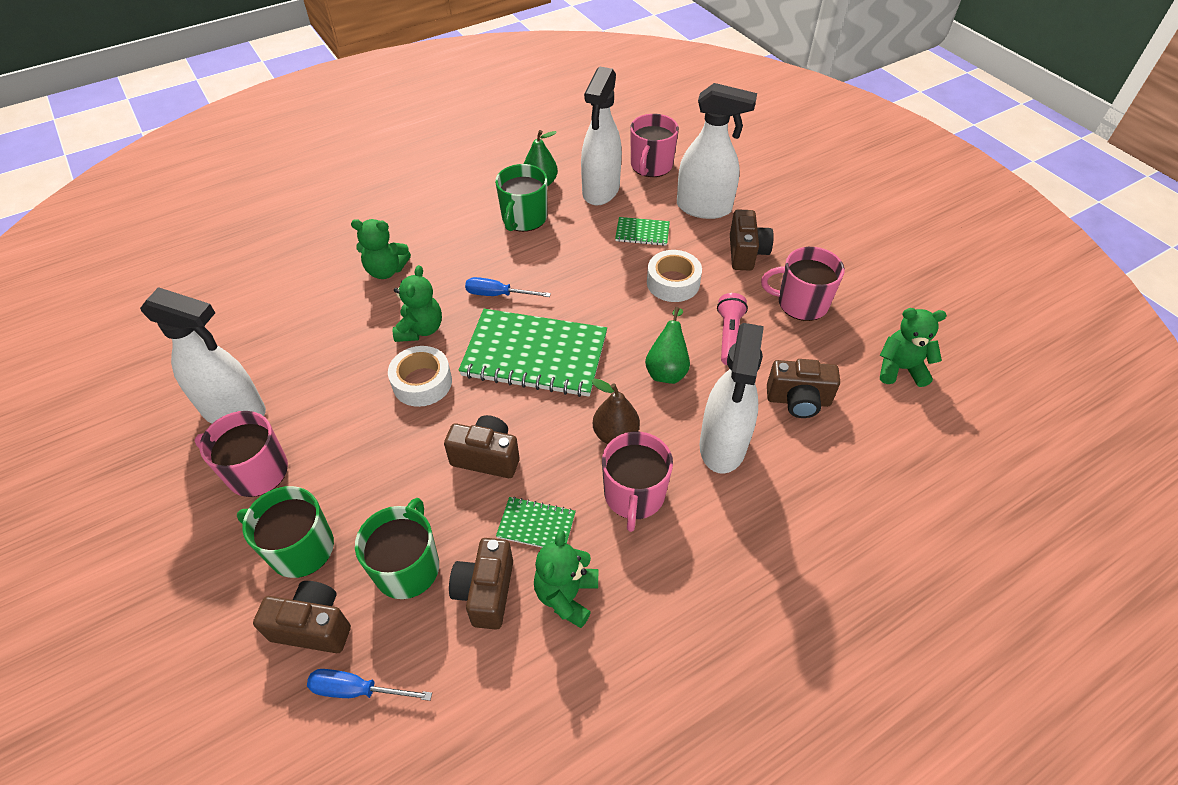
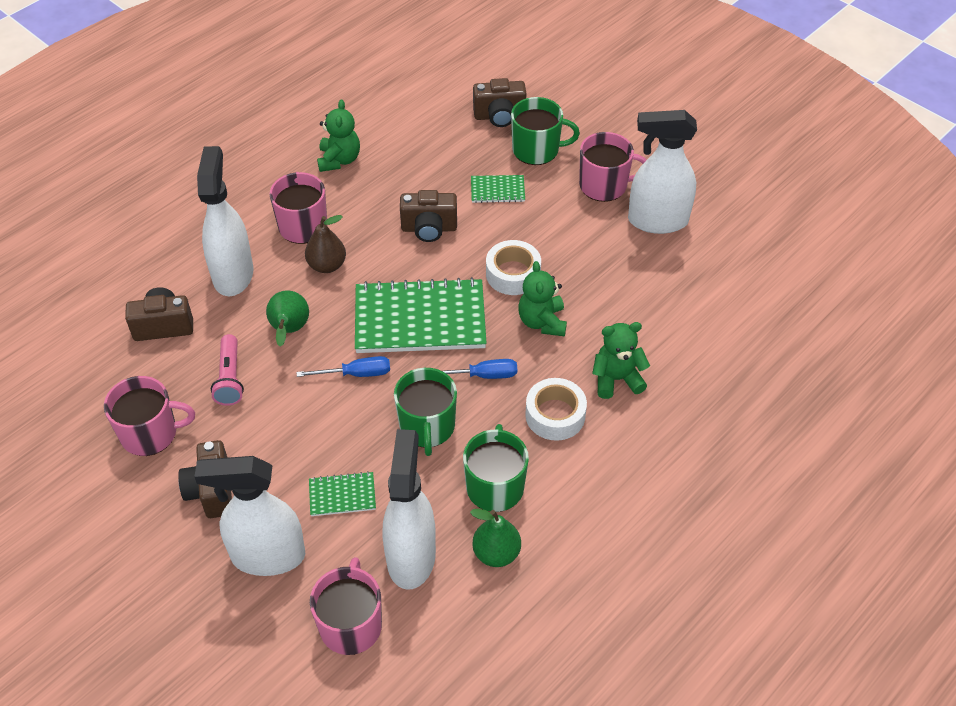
camera: 165 degrees right, 0 degrees up
blue screwdriver [307,669,432,701] -> blue screwdriver moved to [297,356,390,377]
green mug [355,498,439,599] -> green mug moved to [394,368,457,456]
brown camera [449,538,513,630] -> none
green notebook [496,497,576,548] -> green notebook moved to [471,175,525,203]
white tape [647,250,702,302] -> white tape moved to [525,378,587,441]
green teddy bear [880,308,947,387] -> none

